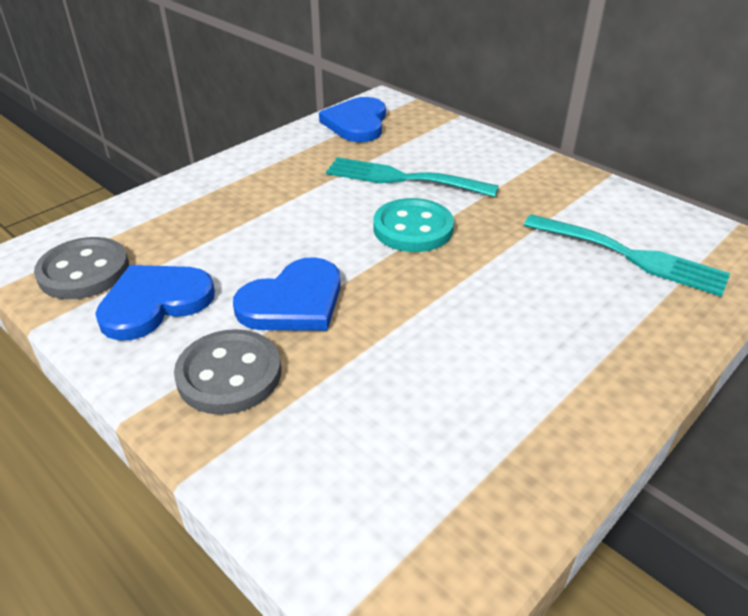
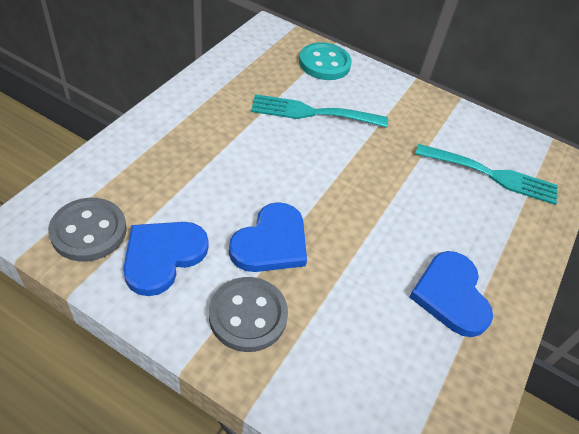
camera: 20 degrees left, 10 degrees up
blue heart [319,97,386,142] -> blue heart moved to [409,251,493,337]
turquoise button [373,198,454,252] -> turquoise button moved to [299,42,352,80]

